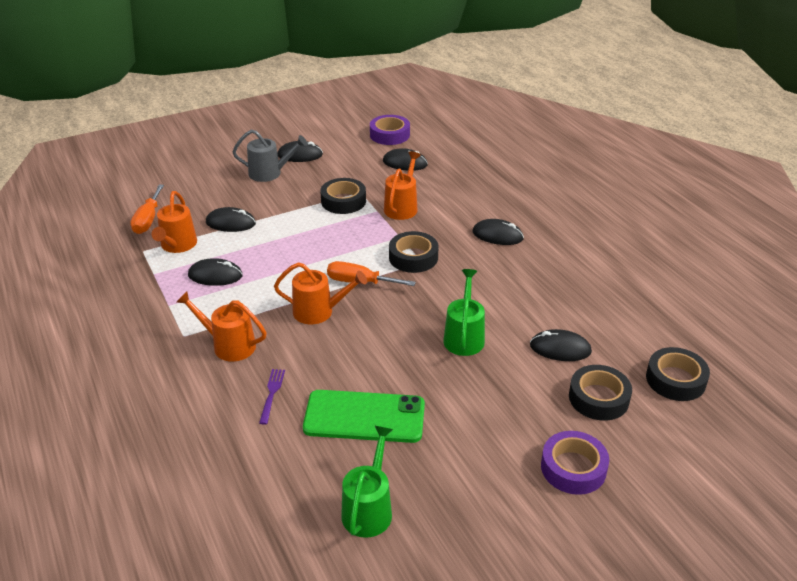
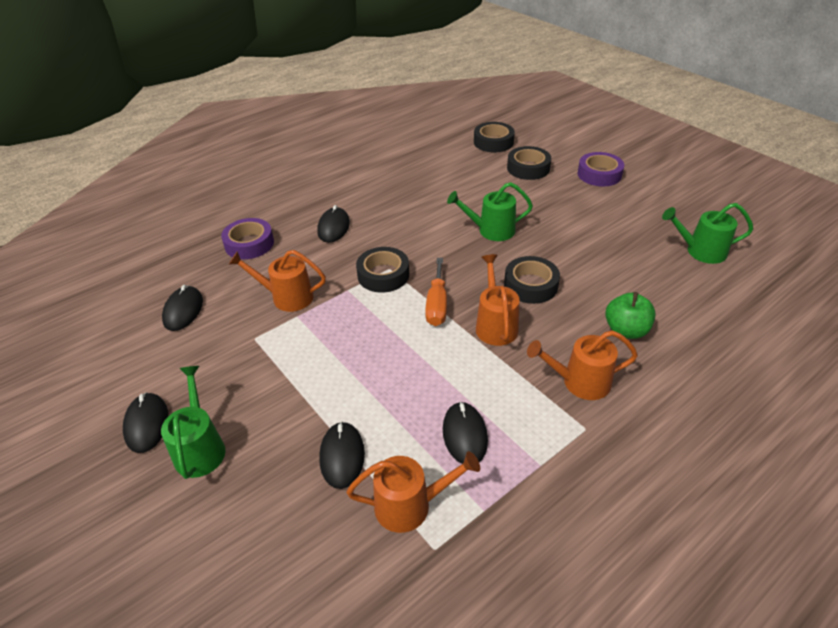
camera: 100 degrees left, 5 degrees up
orange screwdriver [130,185,164,234] -> none
orange watering can [176,291,266,362] -> orange watering can turned 75 degrees clockwise [527,330,638,400]
grey watering can [233,130,308,182] -> green watering can [161,366,226,479]
purple fork [259,369,285,425] -> green apple [605,292,656,339]
green phone [303,390,425,443] -> none
black tape [320,178,366,214] -> black tape moved to [504,256,560,304]
purple tape [370,115,410,145] -> purple tape moved to [221,218,274,259]
black mouse [530,329,592,361] -> none

